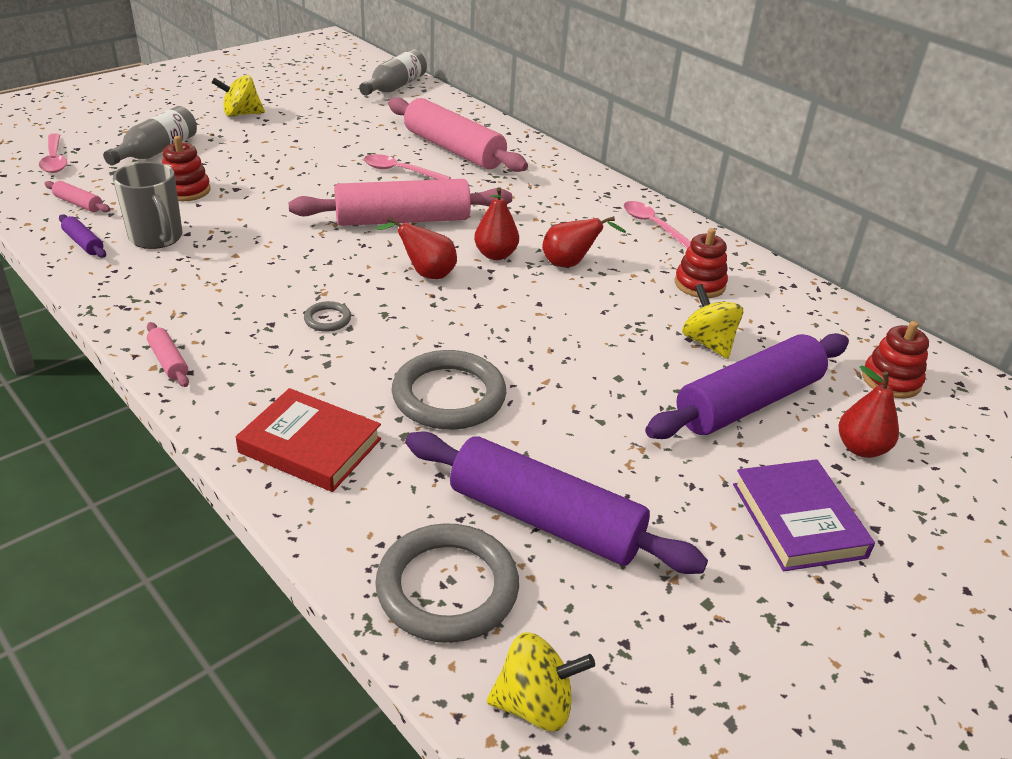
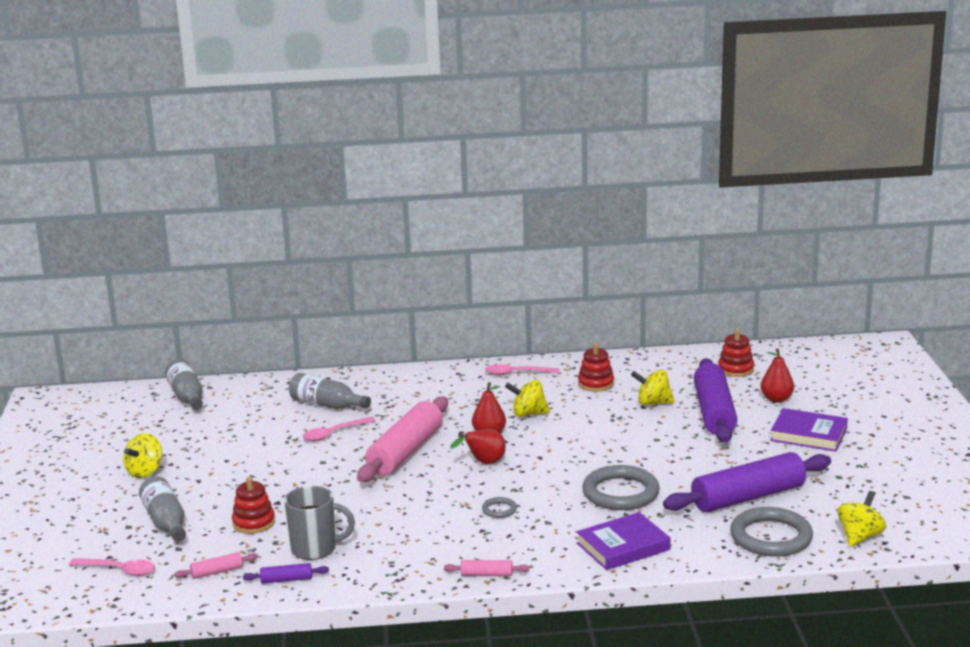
camera: 50 degrees left, 15 degrees down
red book [236,388,381,492] -> purple book [576,512,671,570]
pink rolling pin [388,97,528,172] -> grey bottle [289,373,371,409]
red pear [542,216,626,267] -> yellow spinning top [505,380,550,417]

